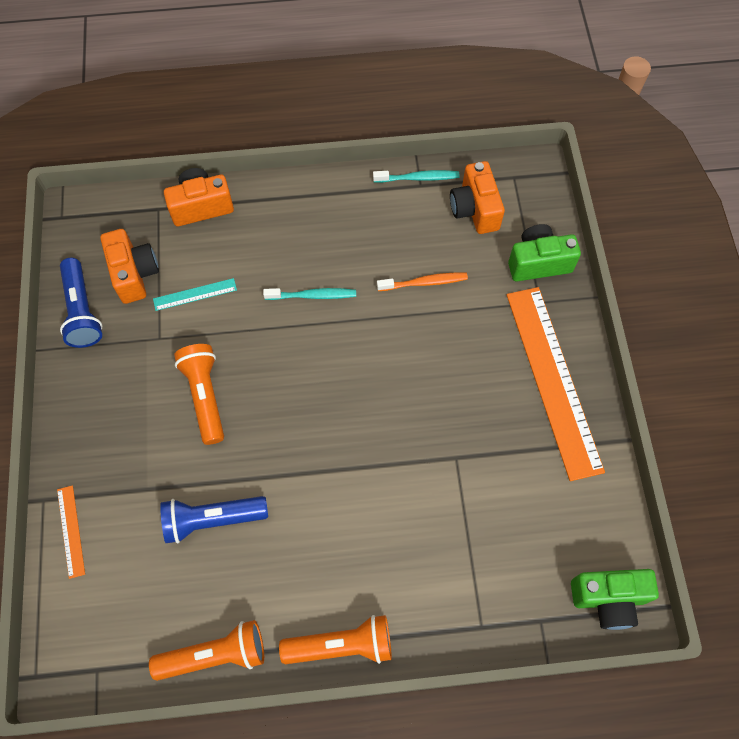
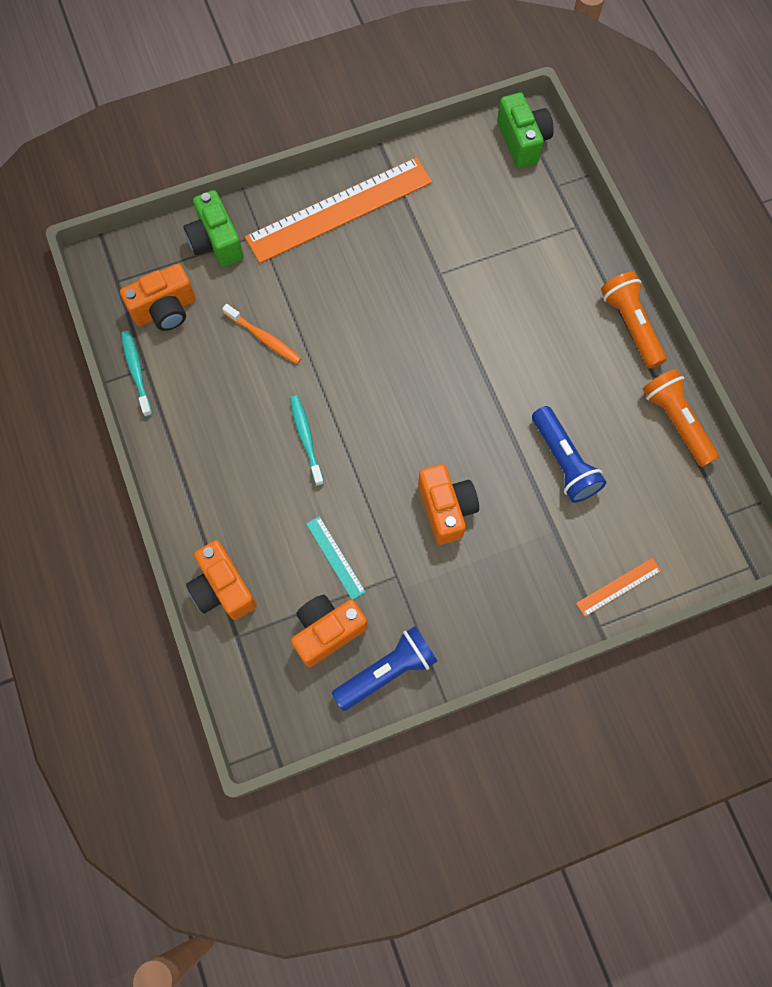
camera: 105 degrees left, 5 degrees up
orange flashlight [174,344,224,445] -> orange camera [418,464,479,545]
orange toothbrush [377,273,468,291] -> orange toothbrush turned 150 degrees clockwise [222,304,302,364]

